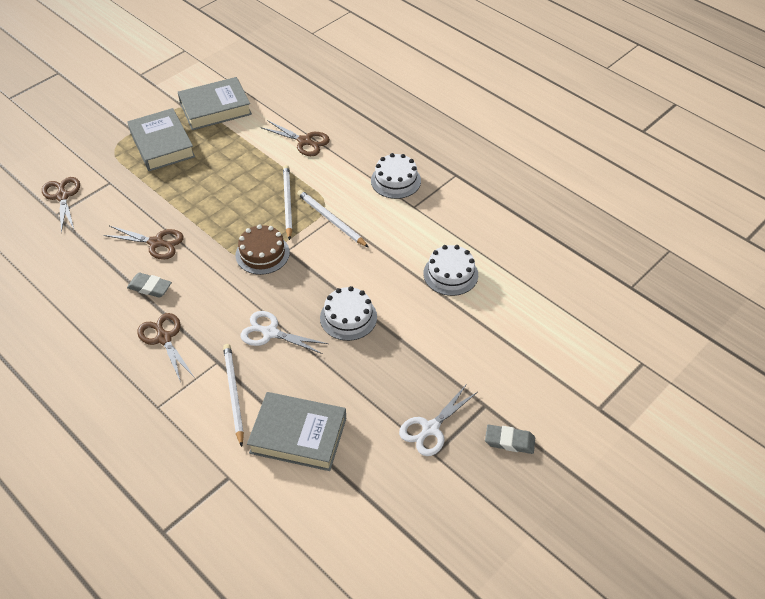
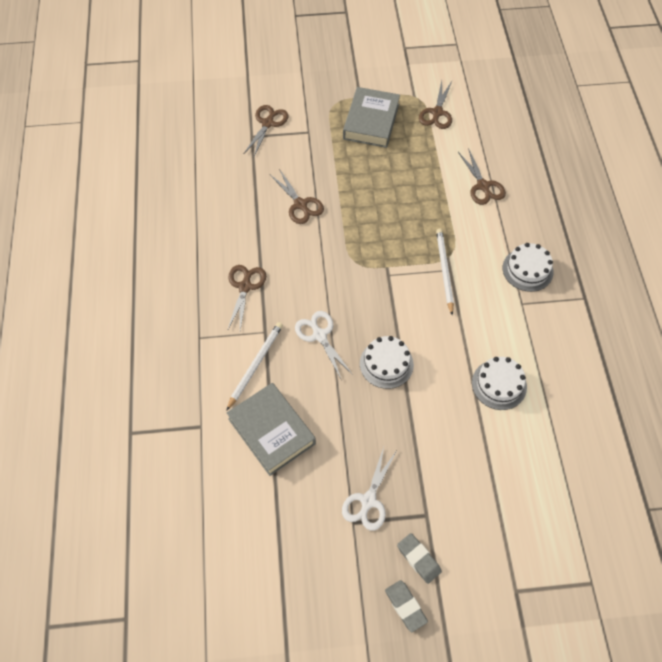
camera: 40 degrees right, 10 degrees up
grey eraser [127,273,172,298] -> grey eraser moved to [385,580,428,632]
grey book [178,77,252,130] -> brown scissors [419,81,452,129]
brown cake [236,224,290,275] -> none
white pencil [283,165,292,240] -> none
white scissors [399,385,478,456] -> white scissors turned 60 degrees counterclockwise [342,447,396,531]

